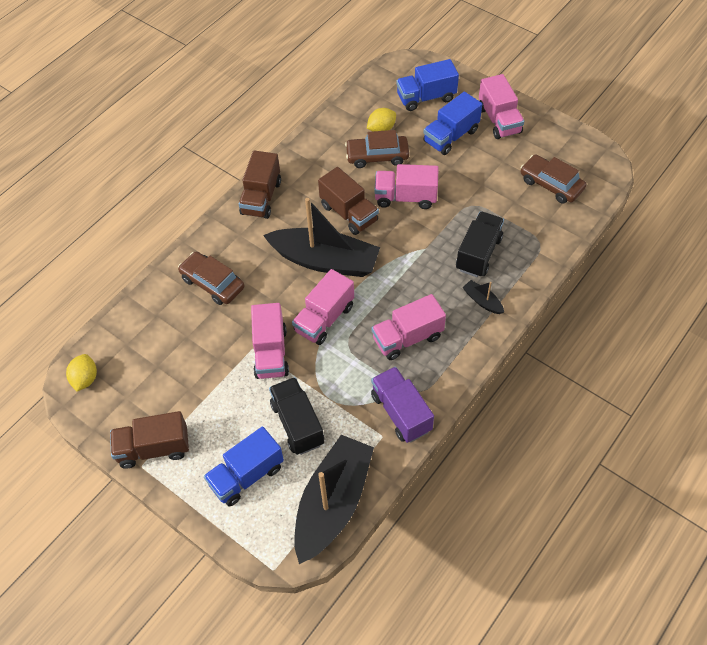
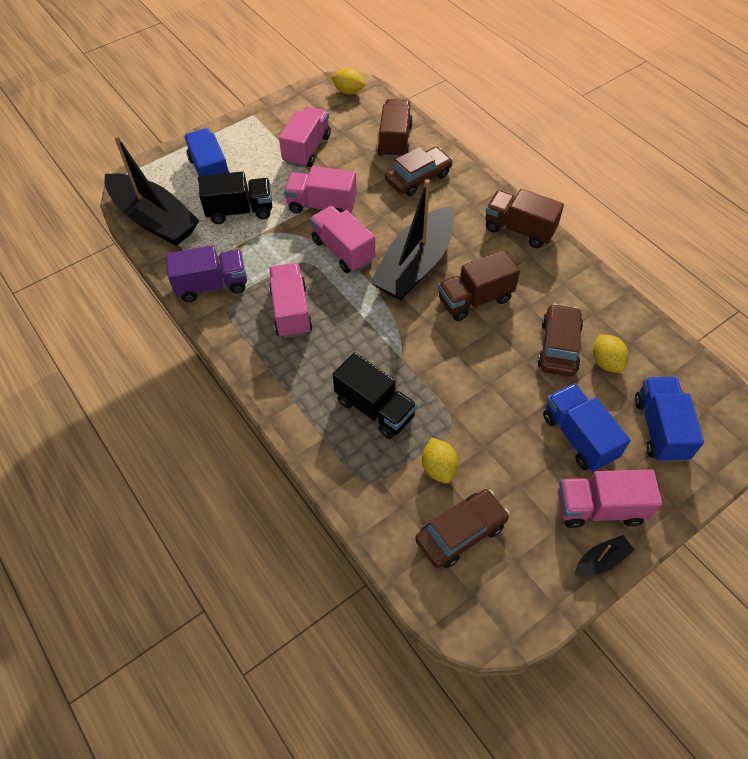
camera: 105 degrees right, 0 degrees up
brown truck [110,411,189,469] -> brown truck moved to [378,99,413,158]
pink truck [374,164,439,209] -> pink truck moved to [279,107,331,168]
black boat [462,280,504,314] -> black boat moved to [575,535,634,576]
none -> yellow lemon [422,438,458,484]

